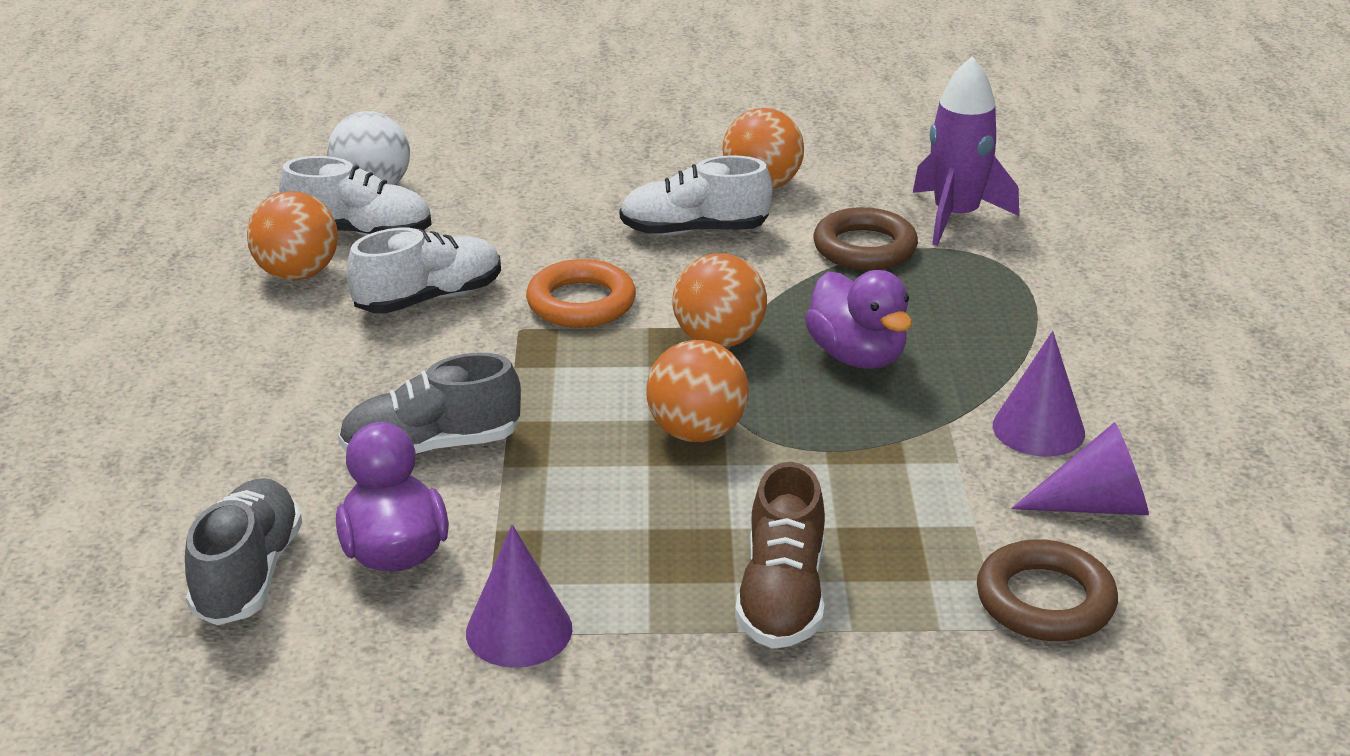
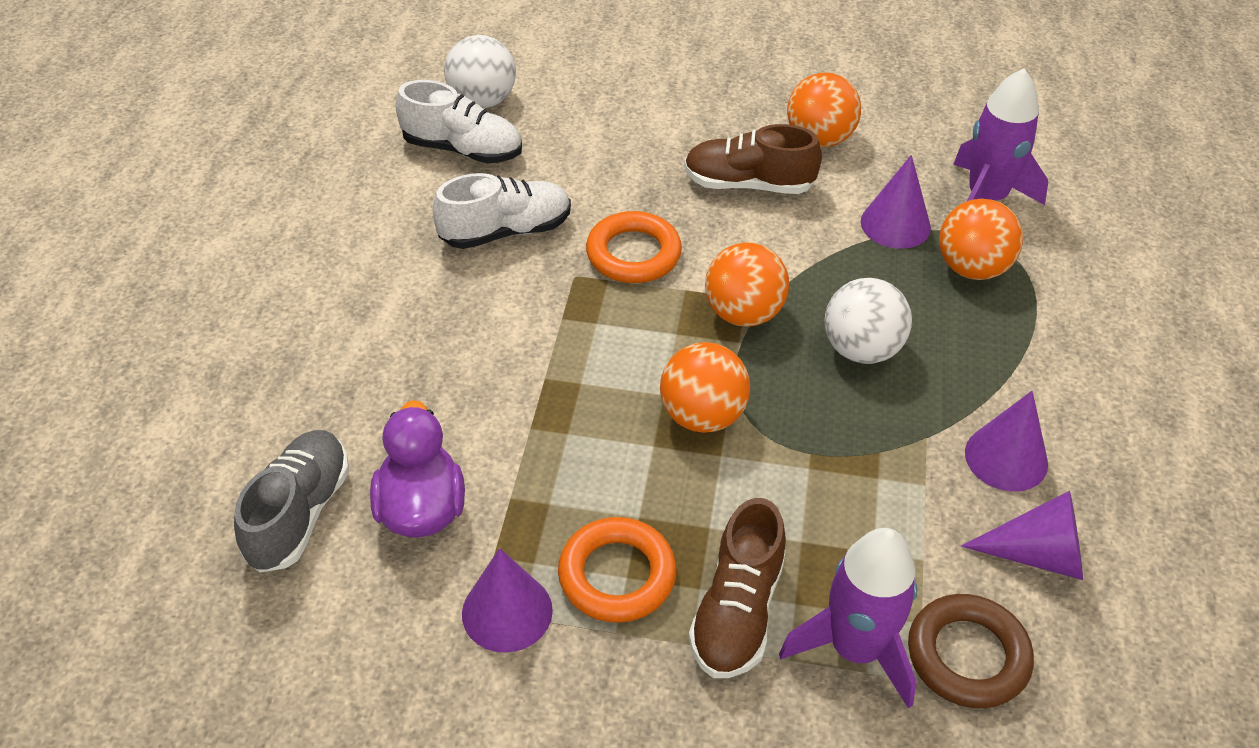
camera: 10 degrees right, 15 degrees up
orange ball [247,191,338,281] -> orange ball moved to [939,199,1023,280]
grey shoe [338,353,521,455] -> none
white shoe [620,155,772,236] -> brown shoe [684,124,822,194]
purple duck [805,270,912,369] -> white ball [825,278,912,364]
brown ring [813,207,918,271] -> purple cone [861,155,931,249]
none -> orange ring [558,517,676,623]
none -> purple rocket [779,528,917,709]

